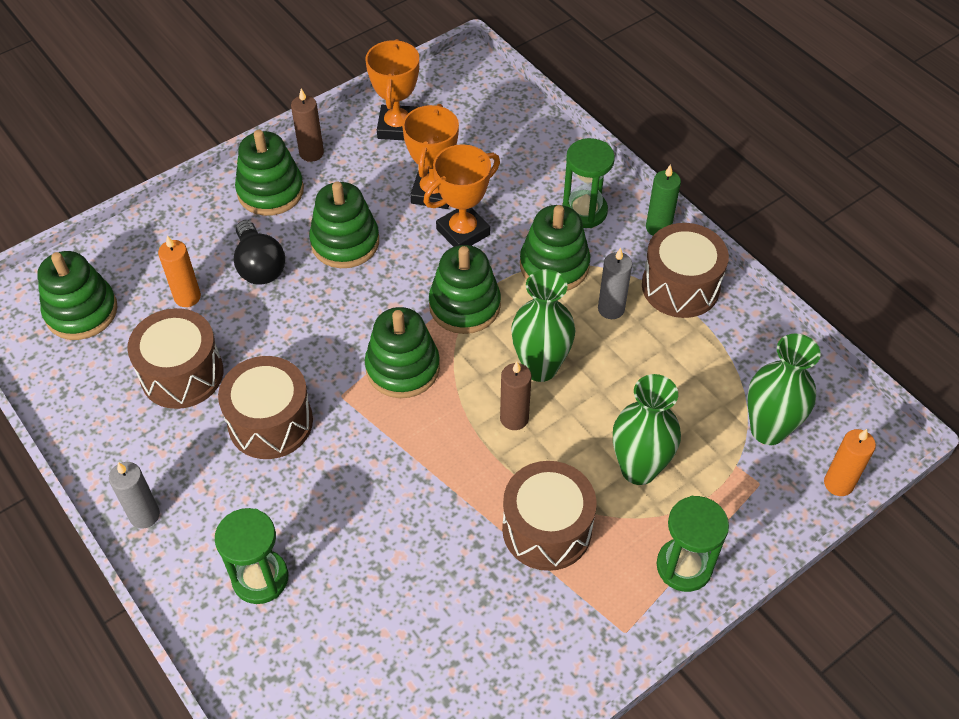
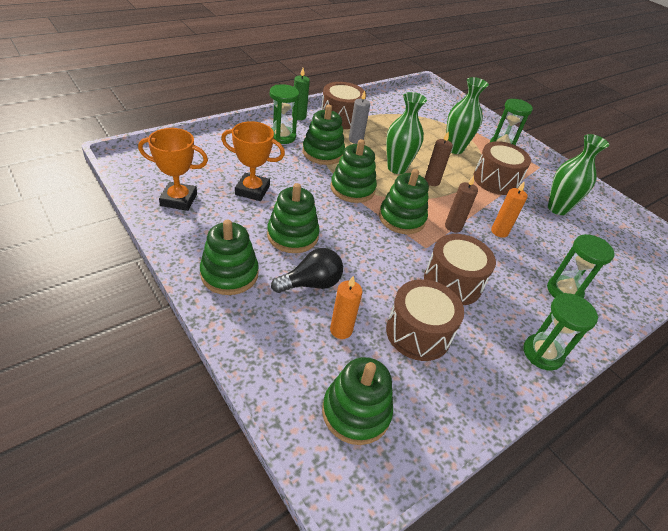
camera: 95 degrees left, 10 degrees down
grey candle [109,462,160,528] -> green hourglass [523,293,598,371]
brown candle [291,89,324,162] -> brown candle moved to [445,175,478,233]
orange trophy [424,144,500,247] -> none
green vase [747,334,821,445] -> green vase moved to [548,134,609,215]
orange candle [824,429,876,496] -> orange candle moved to [491,181,528,238]

